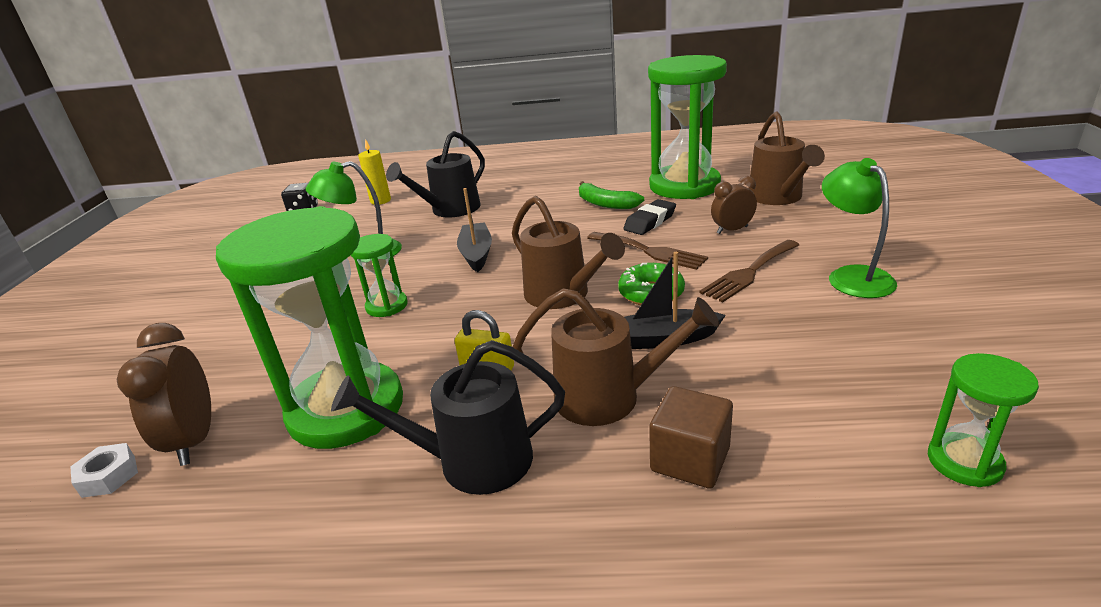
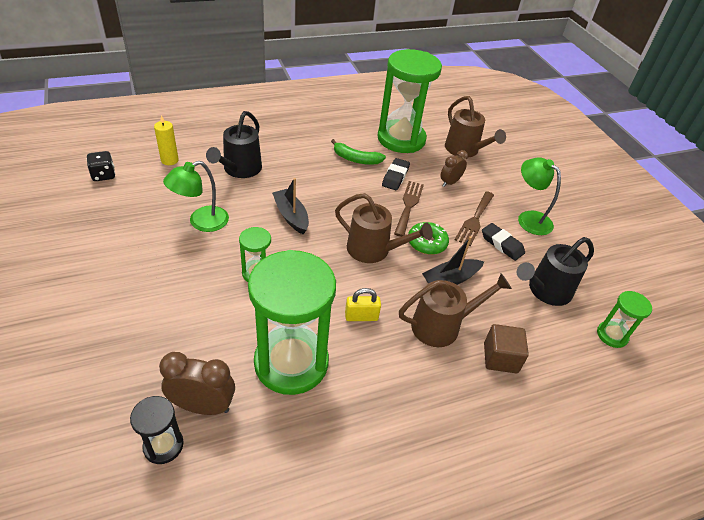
camera: 30 degrees left, 15 degrees up
white nut [70,443,138,498] -> black hourglass [130,396,184,464]
brown clock [117,323,211,466] -> brown clock turned 135 degrees clockwise [159,352,235,415]
black watering can [331,340,565,495] -> black watering can moved to [517,237,594,306]
brown fork [587,232,708,270] -> brown fork turned 90 degrees counterclockwise [394,181,424,237]
none -> black eraser [482,223,525,261]

